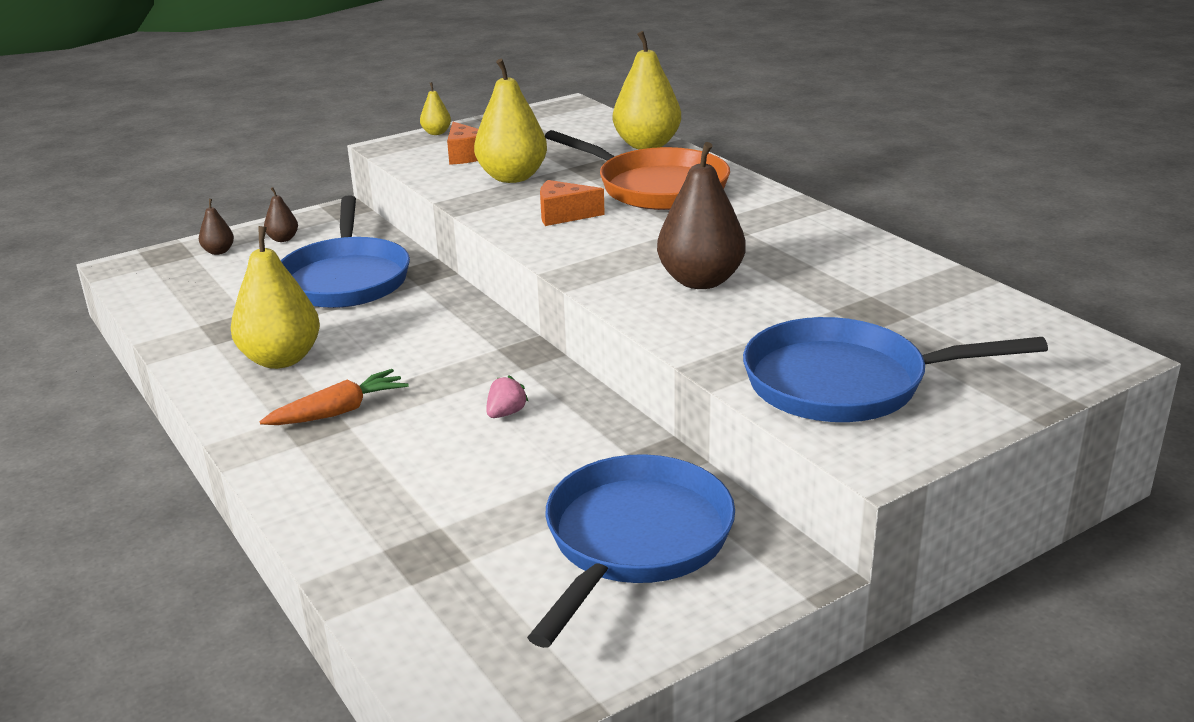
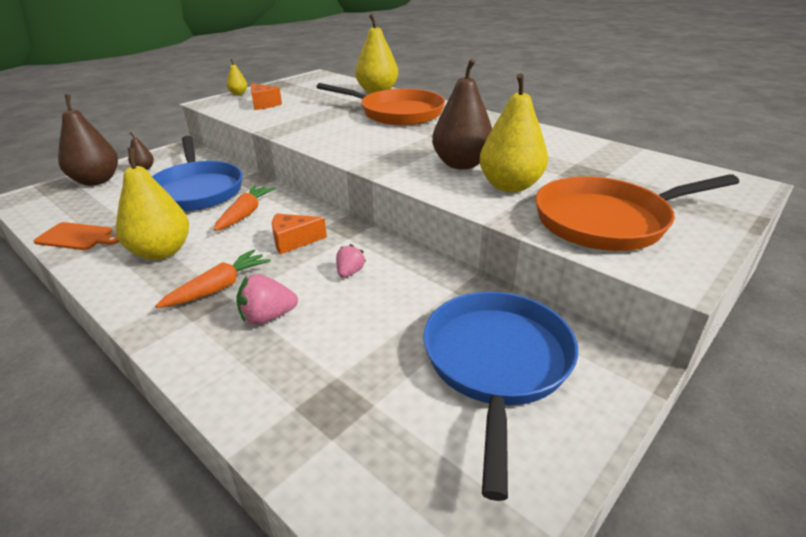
camera: 15 degrees left, 5 degrees up
brown pear [199,199,234,255] -> brown pear [58,94,118,186], size x2.13
yellow pear [474,59,547,183] -> yellow pear moved to [479,74,548,192]
orange cheese [540,180,605,226] -> orange cheese moved to [272,213,327,254]
blue pan [743,317,1048,422] -> orange pan [536,174,739,251]
none -> orange cutting board [34,222,119,250]
none -> orange carrot [214,185,276,231]
none -> pink strawberry [236,274,298,325]

